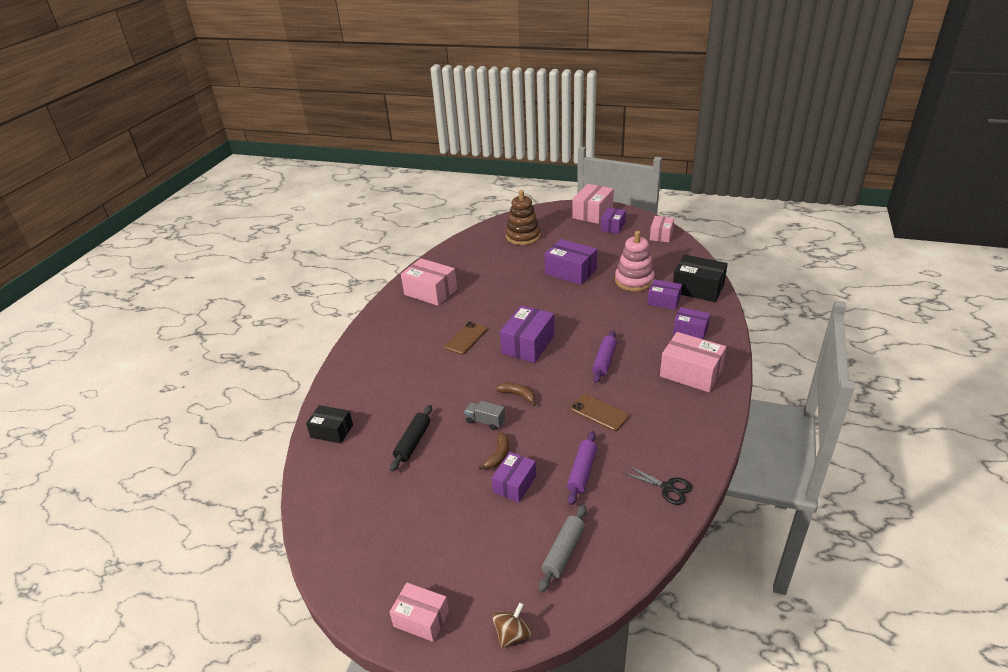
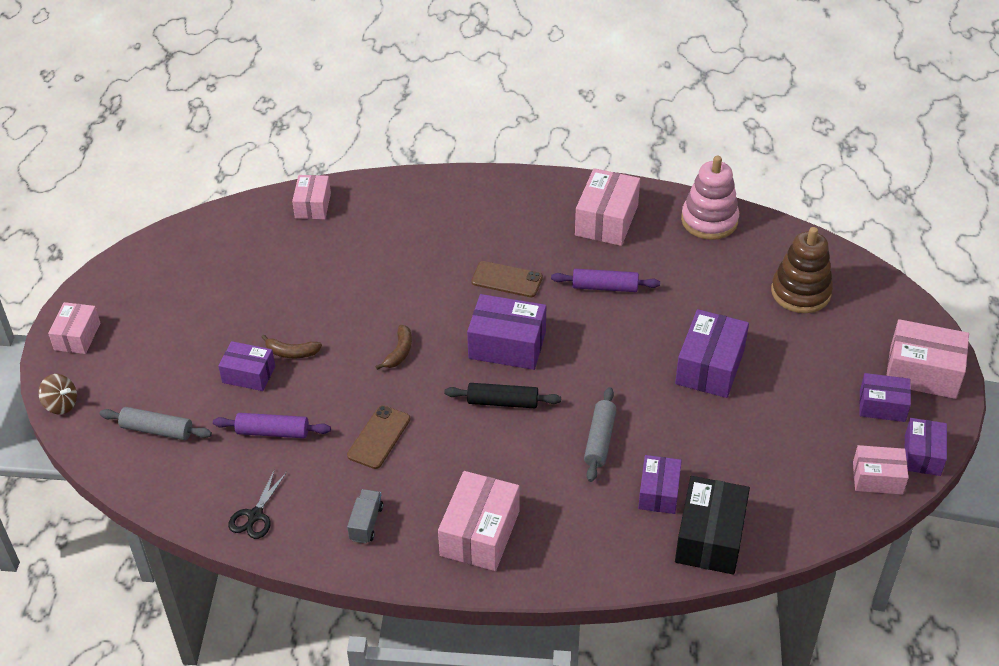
camera: 75 degrees right, 10 degrees up
black box [306,405,353,444] -> pink box [292,175,331,219]
black rolling pin [390,405,432,472] -> black rolling pin moved to [444,383,561,408]
grey truck [464,401,505,430] -> grey truck moved to [347,489,383,543]
purple rolling pin [592,330,617,383] -> purple rolling pin moved to [551,269,660,292]
pink stacking toy [615,231,655,291] -> pink stacking toy moved to [681,156,739,240]
purple box [673,307,710,339] -> purple box moved to [904,418,947,476]
none -> grey rolling pin [584,387,617,482]

